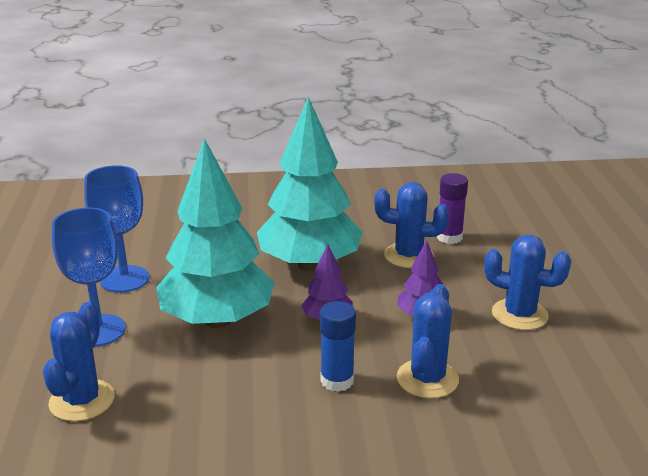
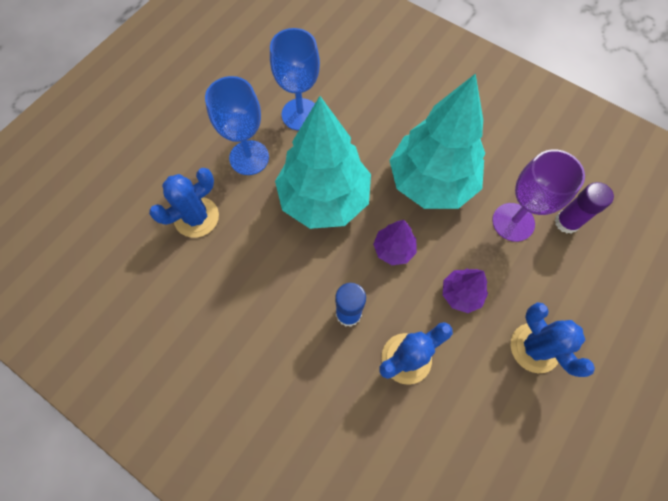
camera: 40 degrees right, 40 degrees up
blue cactus [374,182,449,268] -> purple goblet [492,149,585,242]

